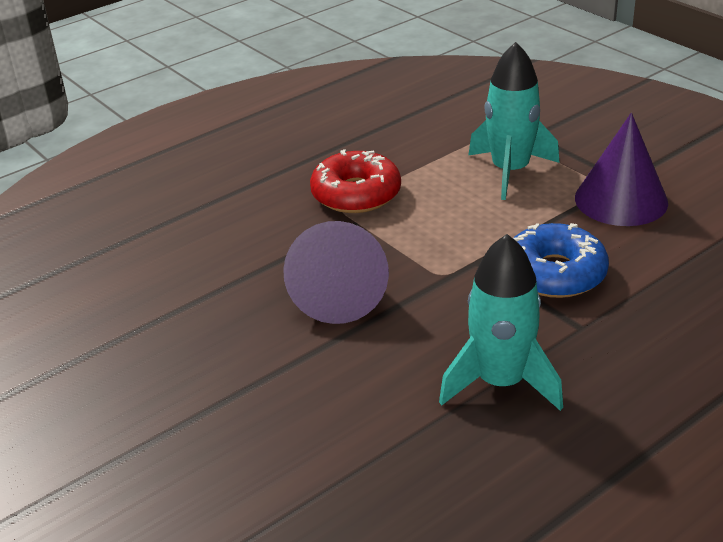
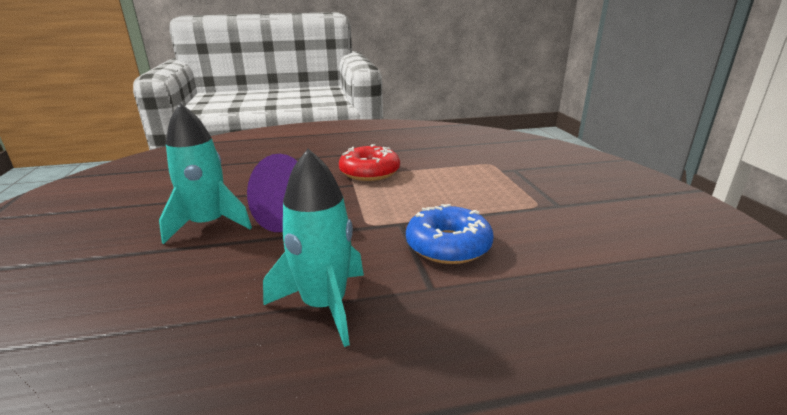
camera: 25 degrees right, 10 degrees down
turquoise rocket [468,42,560,200] -> turquoise rocket moved to [159,103,252,244]
purple cone [575,113,668,226] -> none

